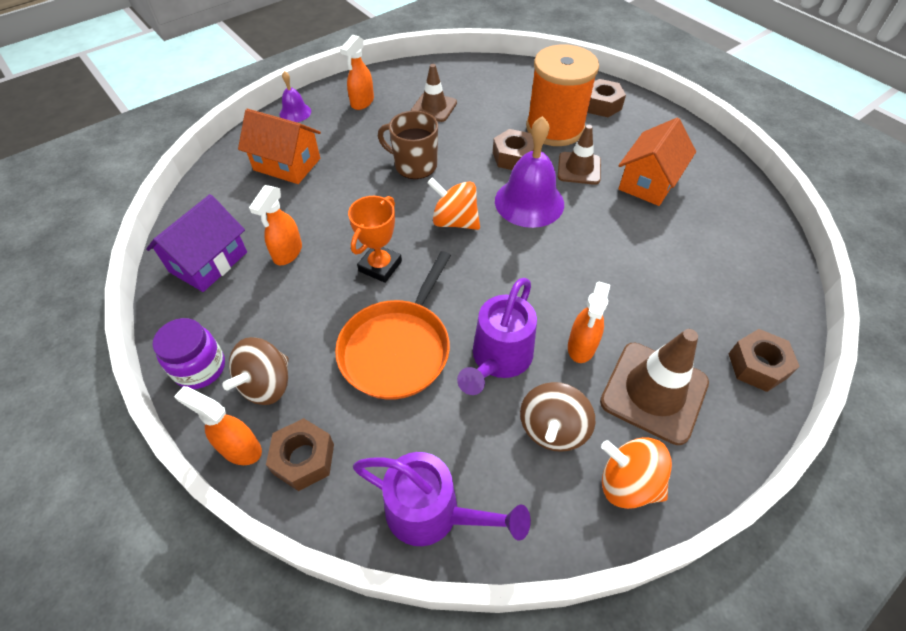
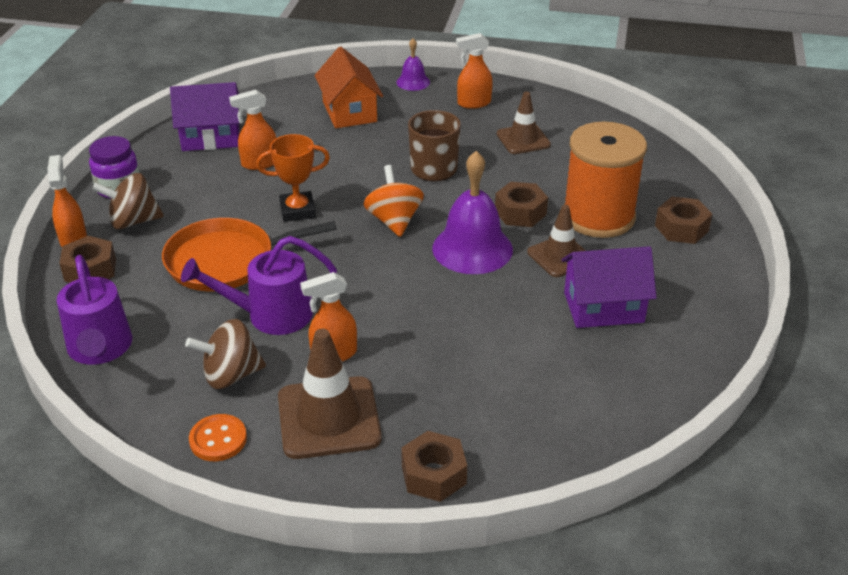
camera: 50 degrees right, 15 degrees down
orange spinning top [601,437,672,509] -> orange button [189,414,247,461]
orange house [619,118,696,206] -> purple house [562,246,657,328]

